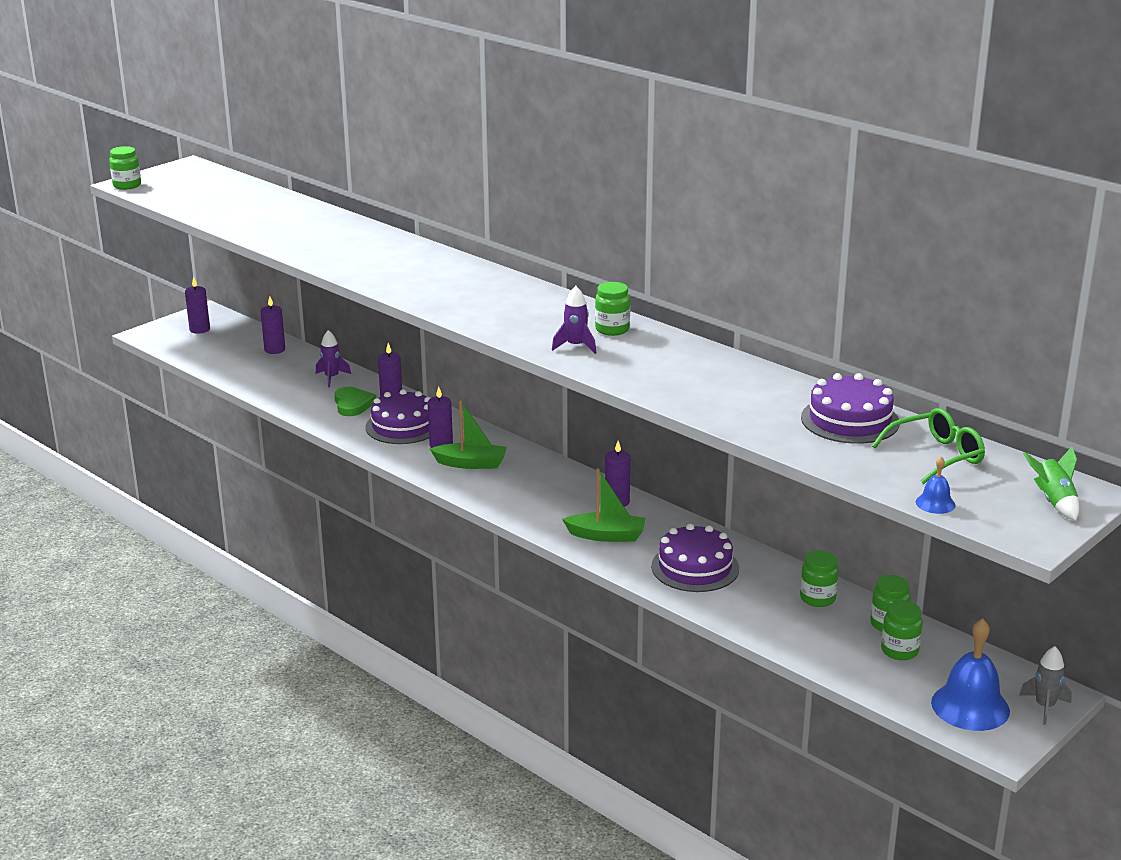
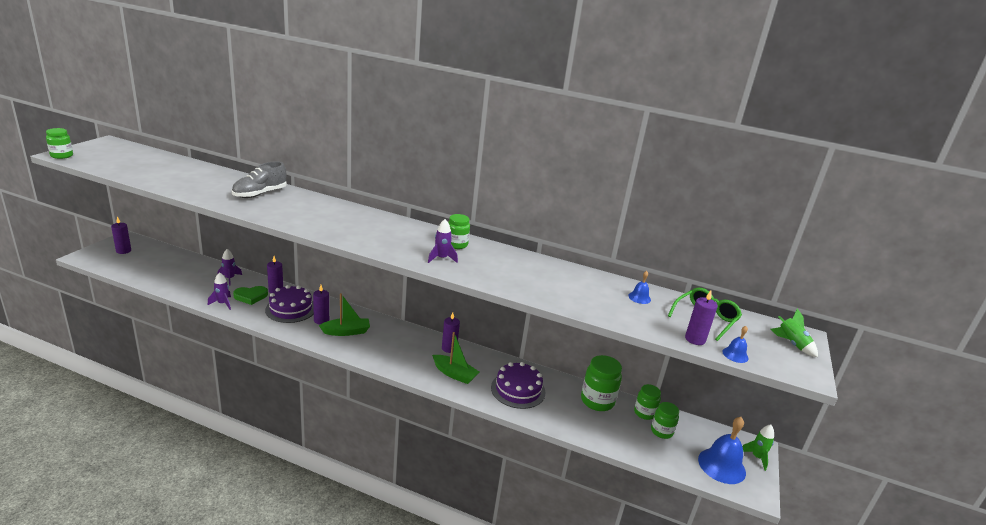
camera: 25 degrees left, 0 degrees up
purple candle [261,296,285,354] -> purple candle moved to [685,291,718,345]
green heart [334,387,376,416] -> green heart turned 105 degrees clockwise [233,286,268,305]
green boat [562,468,645,542] -> green boat turned 45 degrees clockwise [432,332,479,384]
green jar [800,550,839,607] -> green jar [581,355,622,411], size x1.59
purple cake [801,373,900,444] -> blue bell [628,271,651,304]
grey rocket [1019,646,1072,725] -> green rocket [742,425,774,471]
none -> purple rocket [208,272,231,310]
none -> grey shoe [232,162,287,198]

